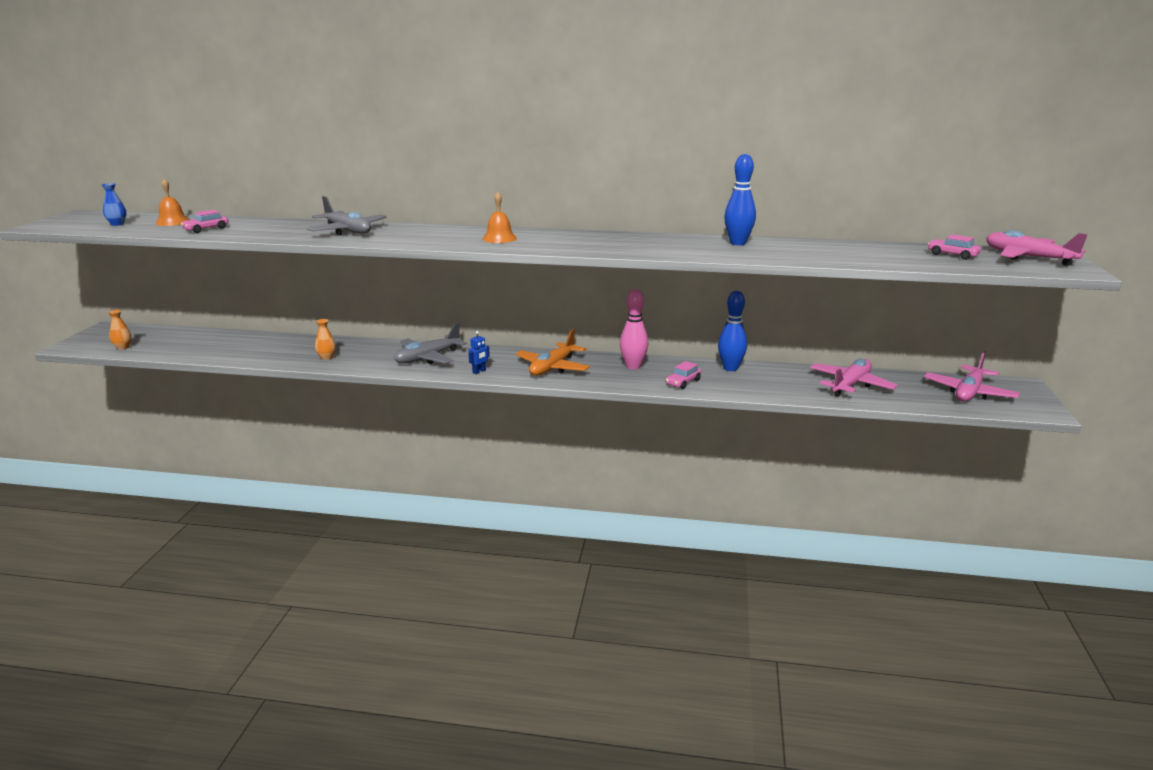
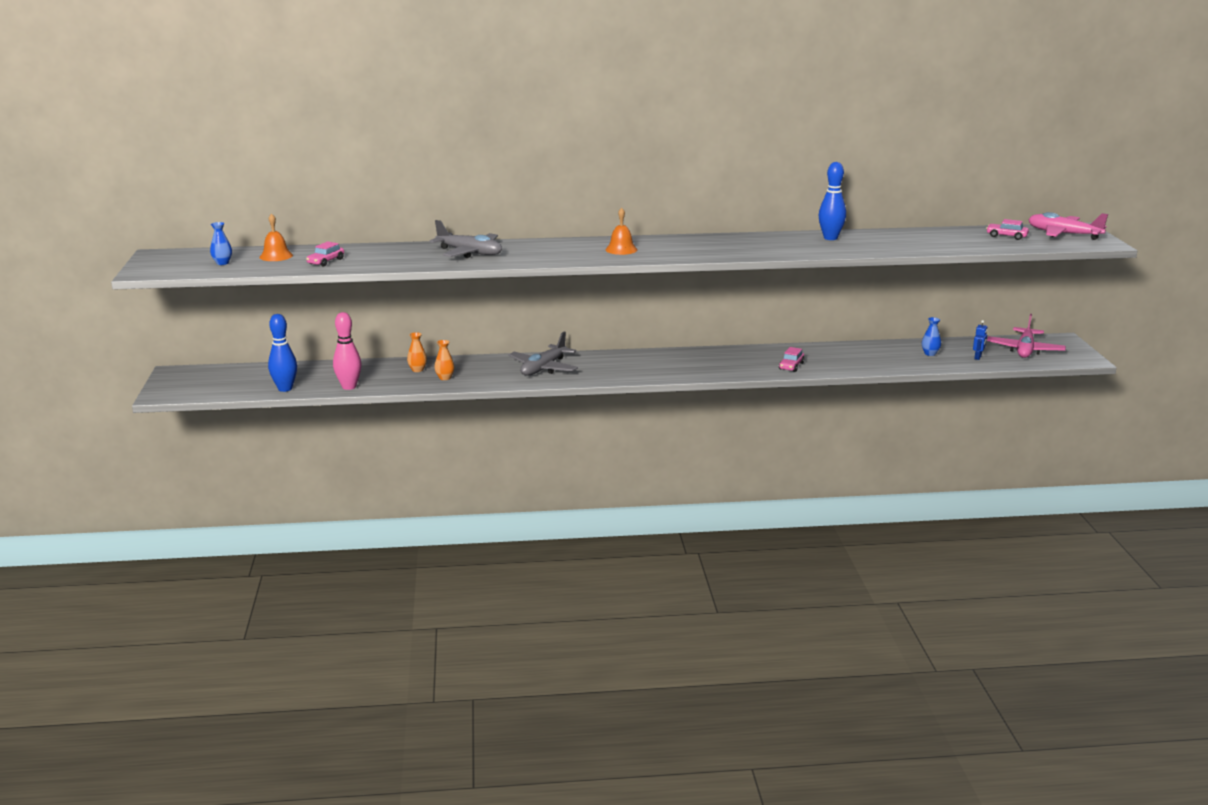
camera: 15 degrees left, 0 degrees up
orange vase [108,310,132,350] -> orange vase moved to [407,332,427,372]
blue robot [468,331,490,374] -> blue robot moved to [973,320,988,360]
orange plane [515,329,590,376] -> none
pink bowling pin [620,289,648,370] -> pink bowling pin moved to [333,312,362,390]
blue bowling pin [718,291,747,371] -> blue bowling pin moved to [268,314,297,392]
pink plane [810,359,898,397] -> blue vase [922,317,941,356]

